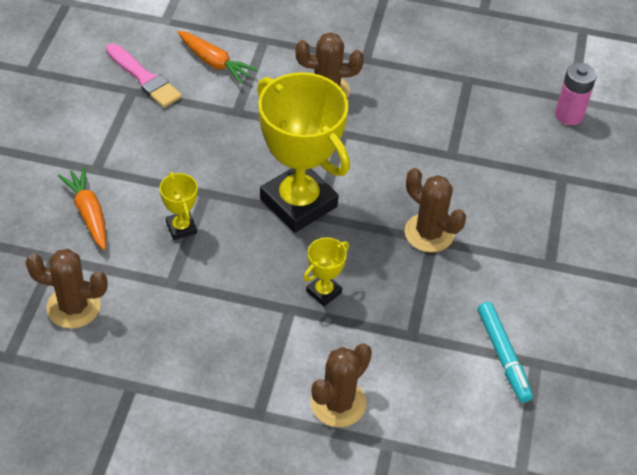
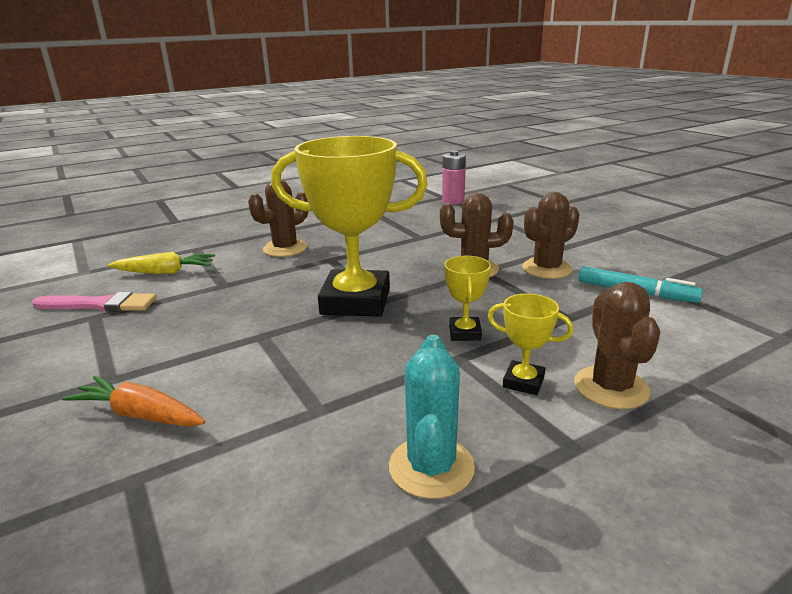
camera: 40 degrees left, 25 degrees down
brown cactus [25,249,108,328] -> brown cactus moved to [522,192,580,279]
yellow trophy [160,172,198,240] -> yellow trophy moved to [488,293,573,395]
orange carrot [178,31,258,84] -> yellow carrot [108,252,215,274]
none -> turquoise cactus [389,335,475,499]

